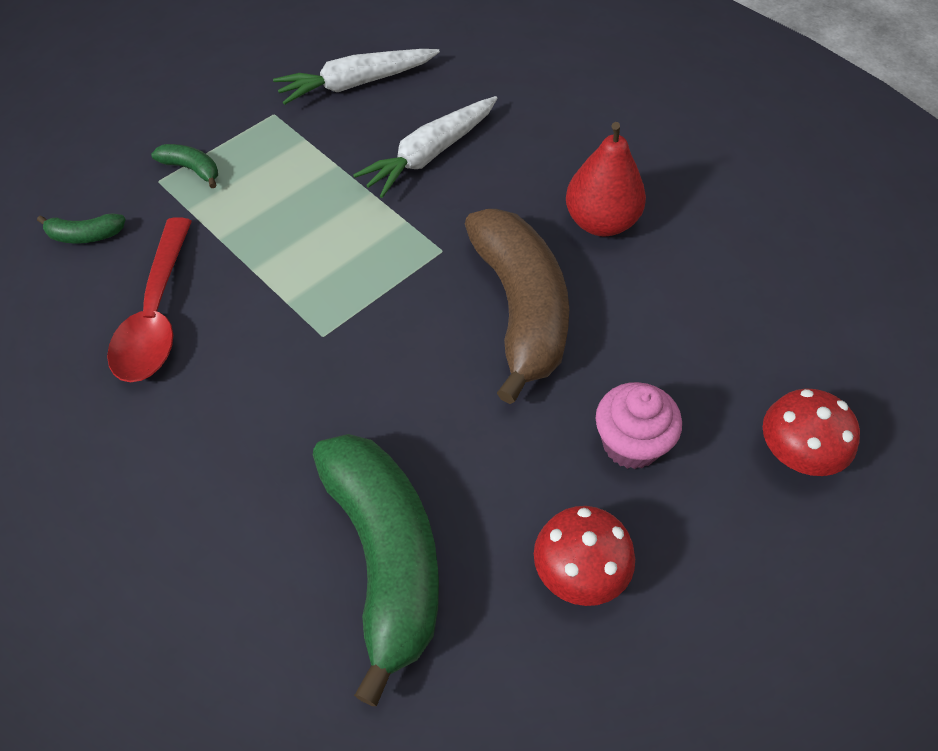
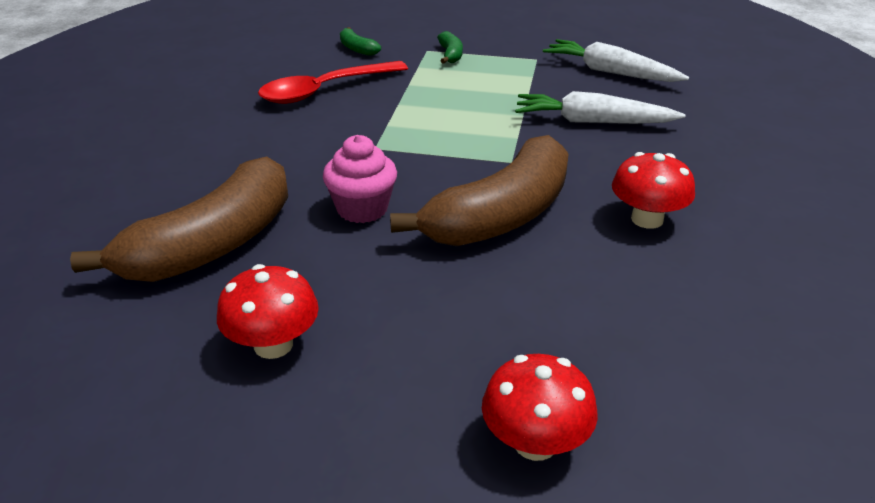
camera: 55 degrees right, 20 degrees down
green banana [313,434,439,706] -> brown banana [70,156,288,282]
red pear [566,122,646,237] -> red mushroom [612,152,695,229]
pink cupcake [596,382,682,469] -> pink cupcake moved to [323,135,397,223]

